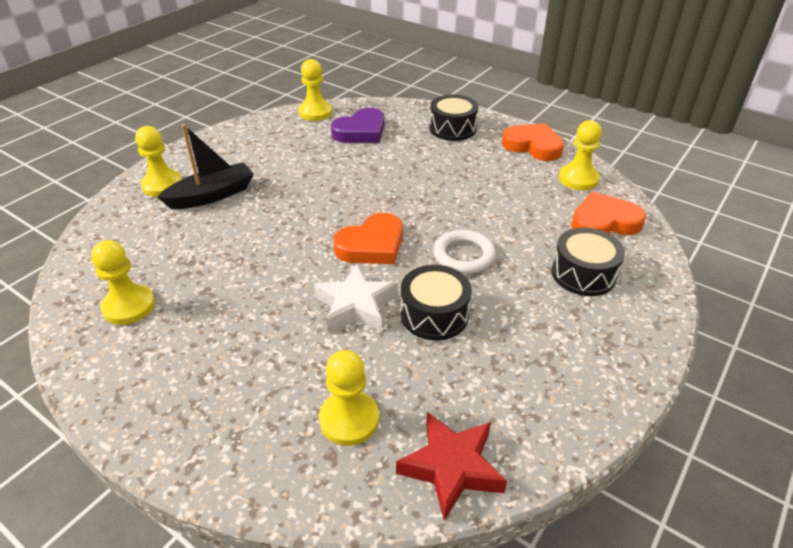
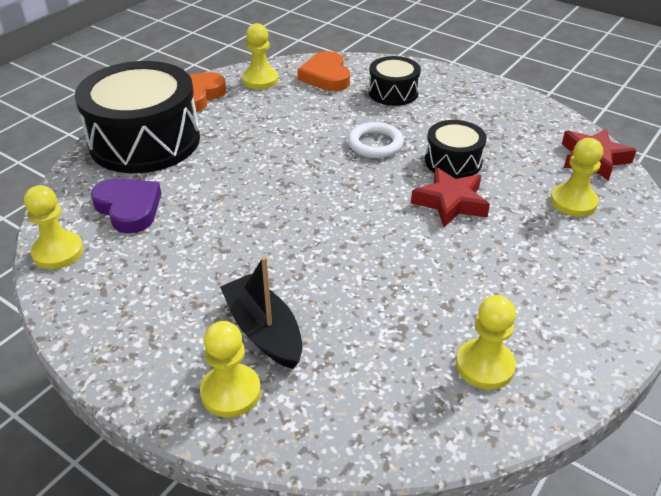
camera: 90 degrees left, 0 degrees up
white star [314,264,398,332] -> red star [411,167,490,227]
orange heart [333,213,403,264] -> none
black drum [430,95,479,141] -> black drum [75,61,200,173], size x1.99

